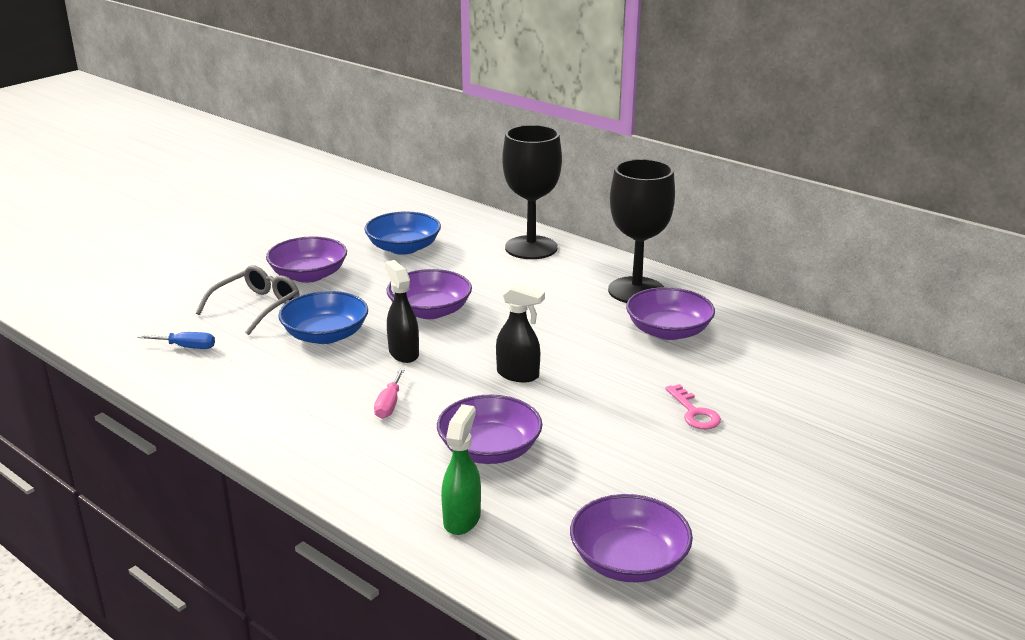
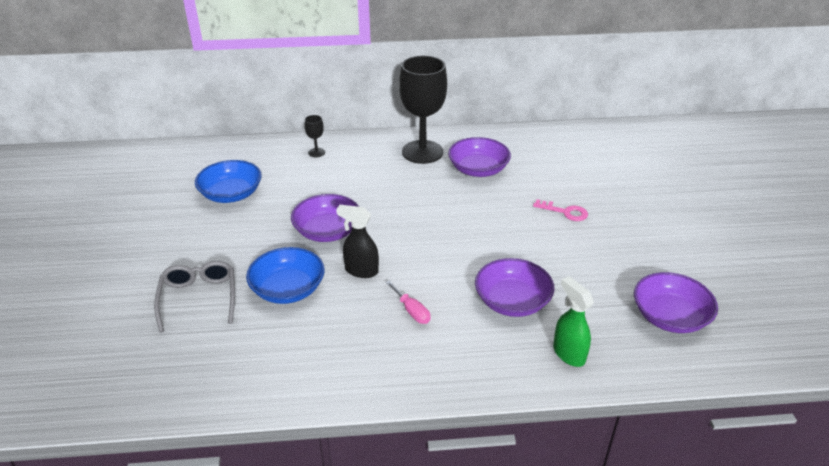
camera: 45 degrees left, 10 degrees up
blue screwdriver [137,332,215,349] -> none
purple bowl [266,236,347,283] -> none
black spray bottle [496,283,545,382] -> none
black goblet [503,125,562,259] -> black goblet [305,115,325,157], size x0.41

